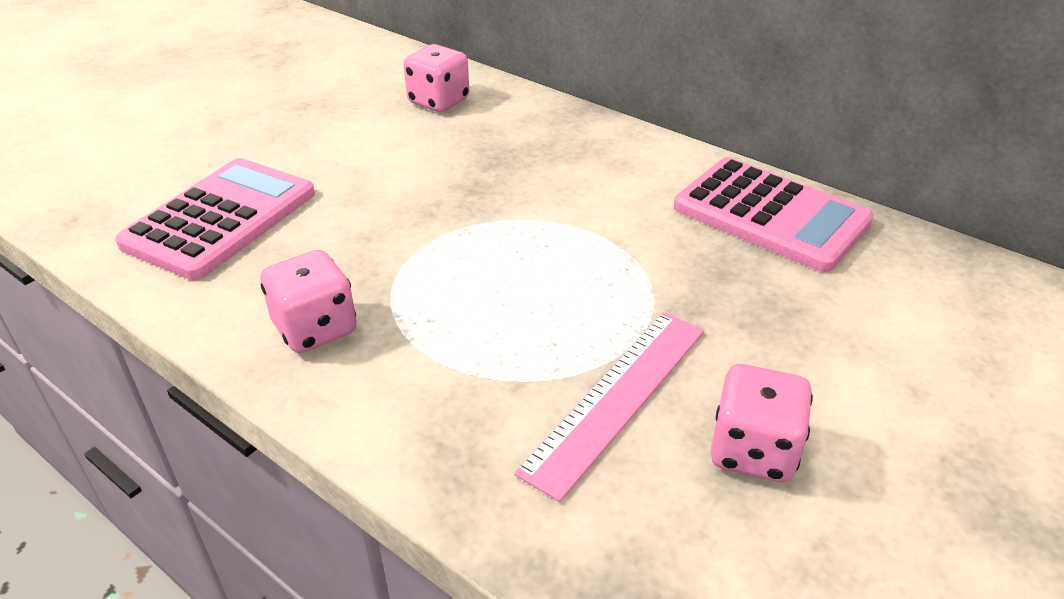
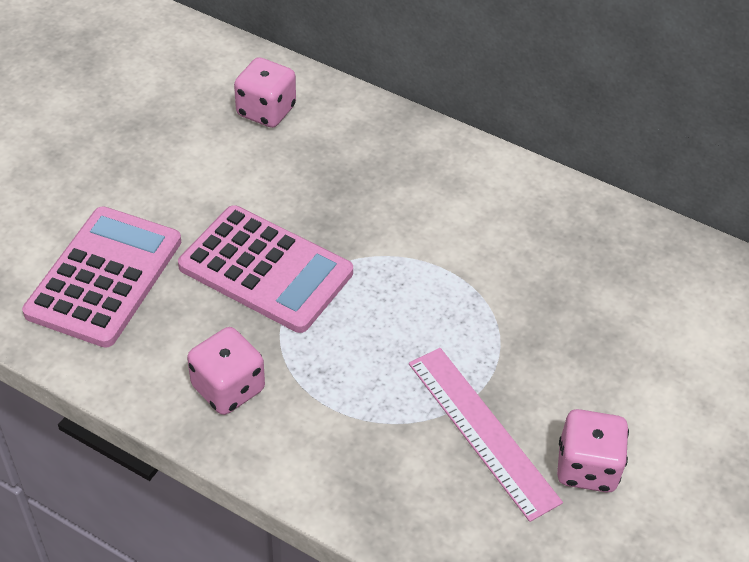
camera: 10 degrees left, 10 degrees up
pink ruler [514,312,704,502] -> pink ruler turned 60 degrees counterclockwise [409,348,563,522]
pink calculator [674,157,874,272] -> pink calculator moved to [178,205,353,333]

